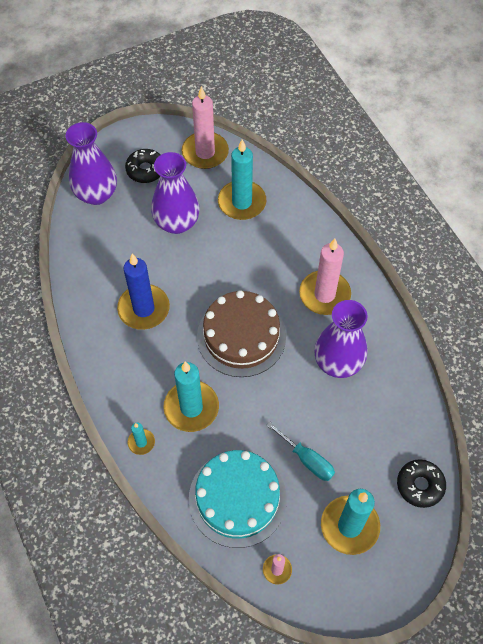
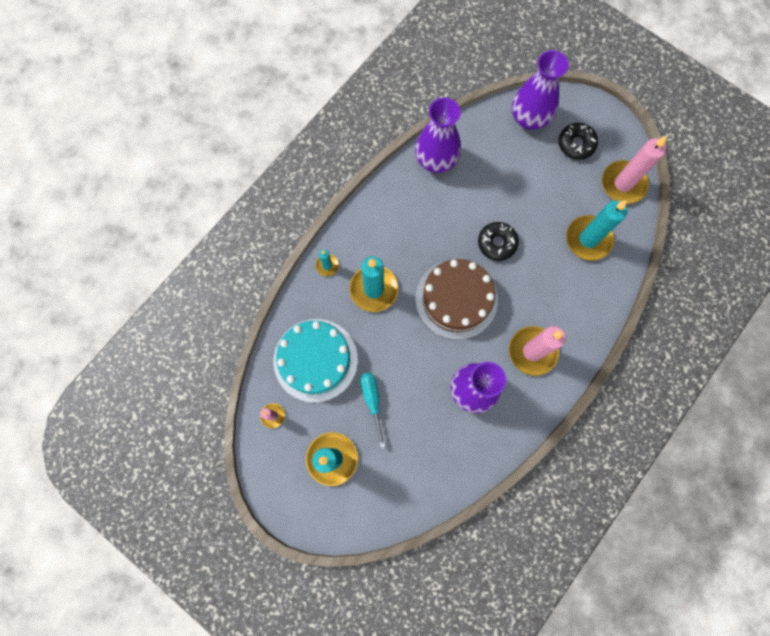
camera: 65 degrees right, 15 degrees up
blue candle [117,254,170,330] -> none
purple vase [151,152,200,234] -> purple vase moved to [415,97,461,173]
turquoise screwdriver [266,422,335,481] -> turquoise screwdriver turned 150 degrees clockwise [361,373,385,448]
black donut [397,459,446,508] -> black donut moved to [478,222,519,261]

